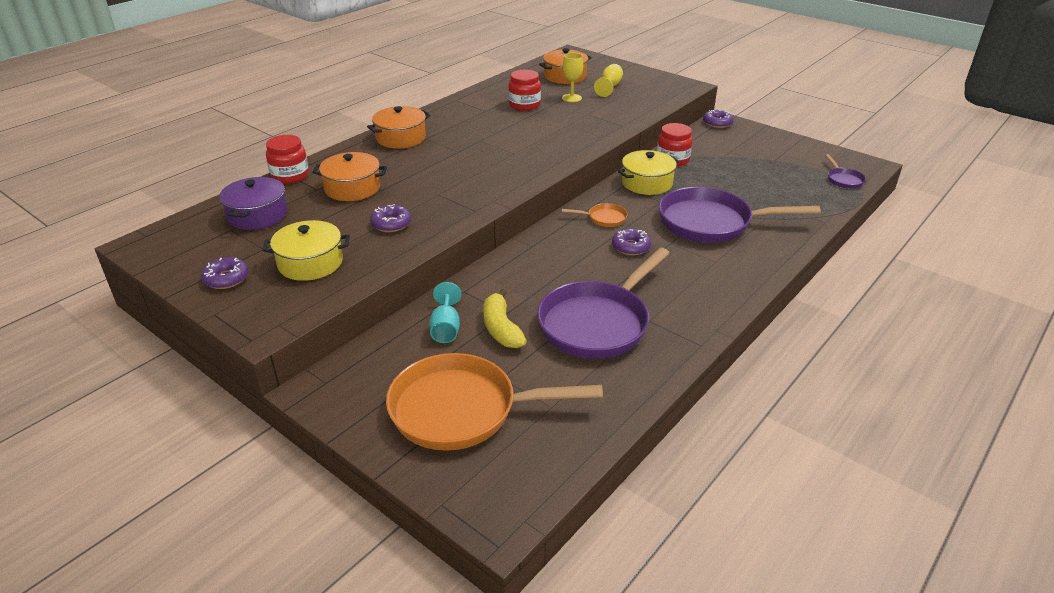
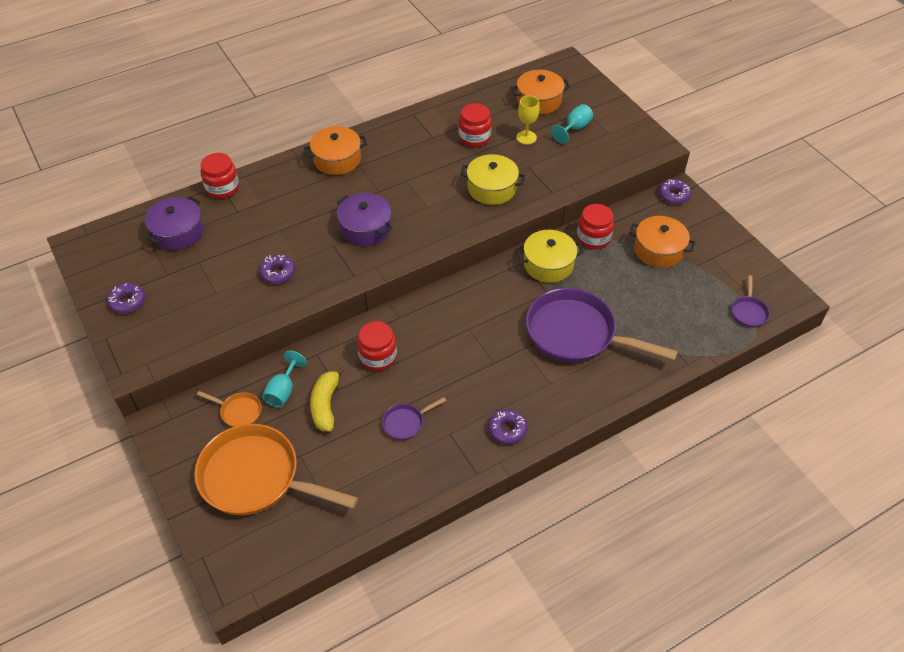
camera: 20 degrees right, 15 degrees up
yellow pot [262,220,350,281] -> yellow pot moved to [460,154,525,205]
orange pot [312,152,387,201] -> orange pot moved to [629,216,696,268]
purple pan [537,248,670,359] -> purple pan [382,397,446,440], size x0.43
orange pan [562,203,628,227] -> orange pan moved to [197,391,261,427]
yellow goblet [594,64,623,97] -> turquoise goblet [551,104,593,144]
purple donut [612,229,651,255] -> purple donut moved to [488,409,527,445]
none -> purple pot [337,193,393,246]
none -> red jar [357,321,397,371]

